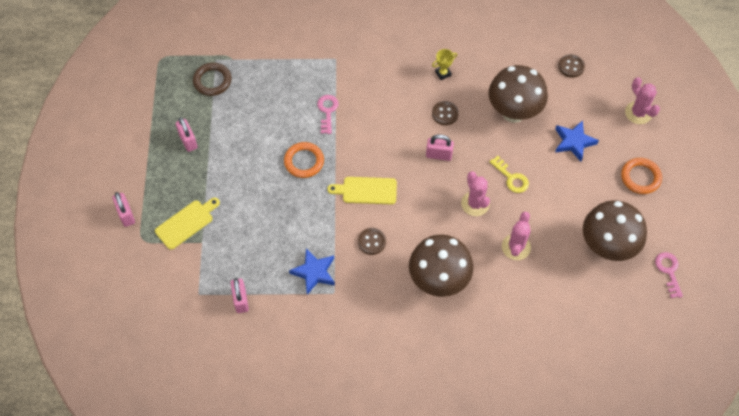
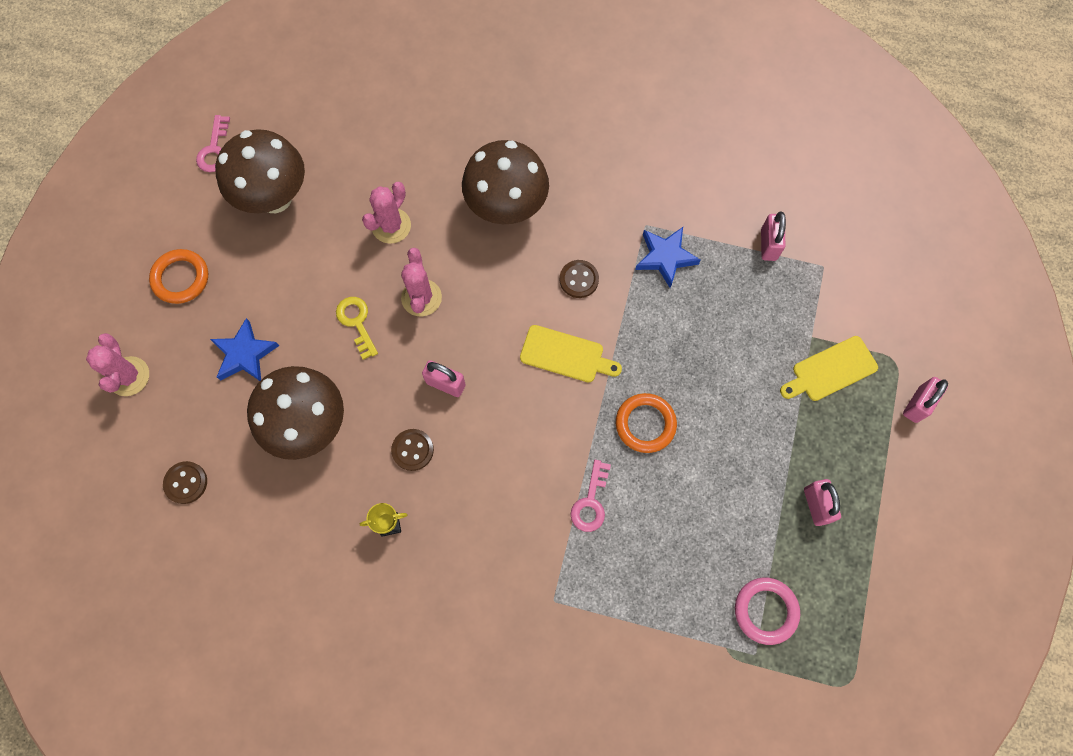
camera: 165 degrees left, 10 degrees up
pink padlock [113,192,135,227] -> pink padlock turned 45 degrees clockwise [903,377,948,423]
brown ring [193,63,231,96] -> pink ring [735,578,800,645]

